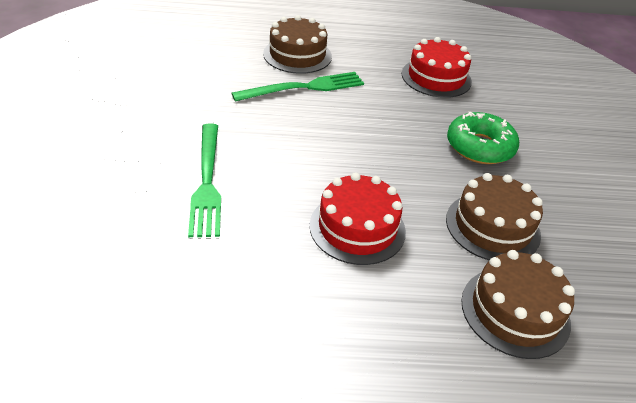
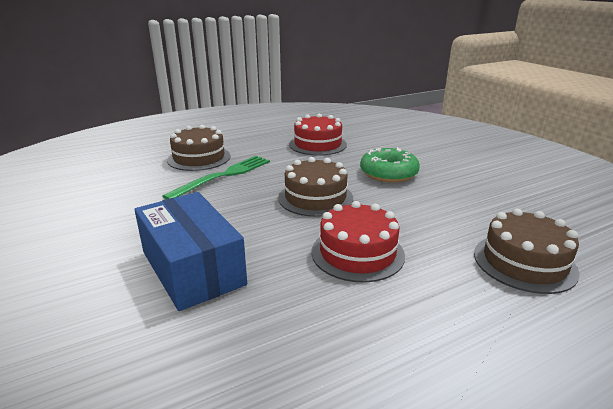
camera: 25 degrees left, 15 degrees down
green fork [188,123,221,237] -> blue box [135,192,247,311]
brown cake [446,173,543,260] -> brown cake moved to [278,157,353,217]

